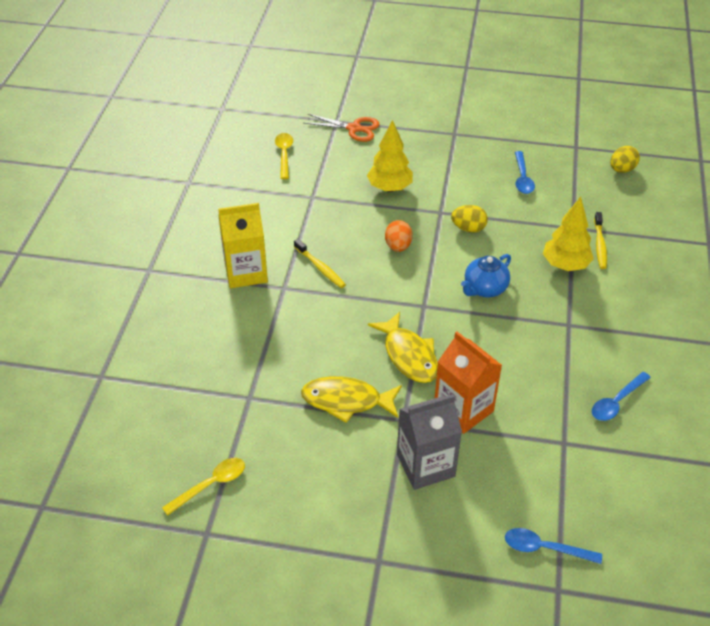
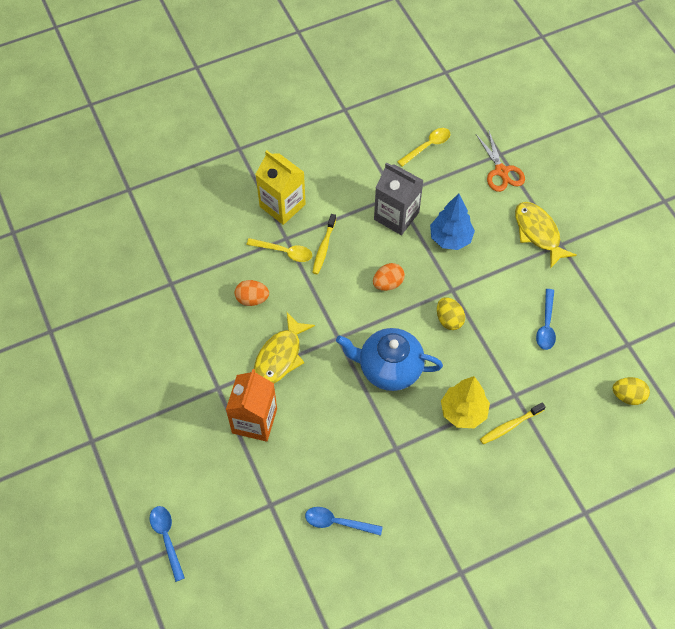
camera: 55 degrees right, 15 degrees up
yellow spoon [162,458,245,516] -> yellow spoon moved to [246,238,312,262]
yellow fish [301,376,402,423] -> yellow fish moved to [515,202,577,269]
yellow tree [367,120,413,192] -> blue tree [430,194,475,250]
grey carton [397,395,462,490] -> grey carton moved to [374,162,424,235]
blue teapot [461,254,511,297] -> blue teapot [336,328,443,391], size x1.52
blue spoon [515,151,535,194] -> blue spoon turned 45 degrees counterclockwise [536,289,556,350]
none -> orange egg [235,280,269,306]

